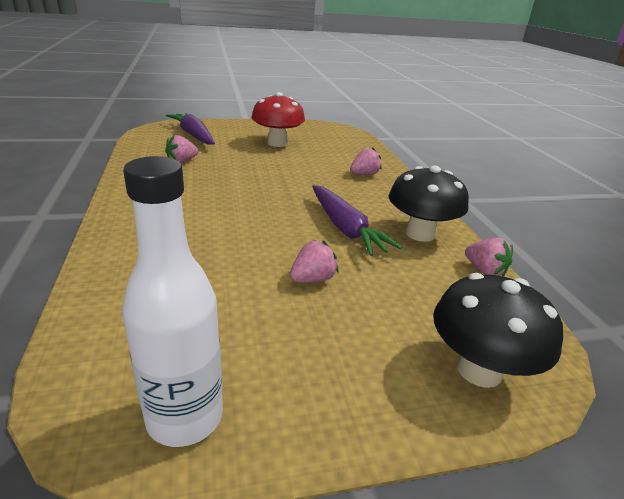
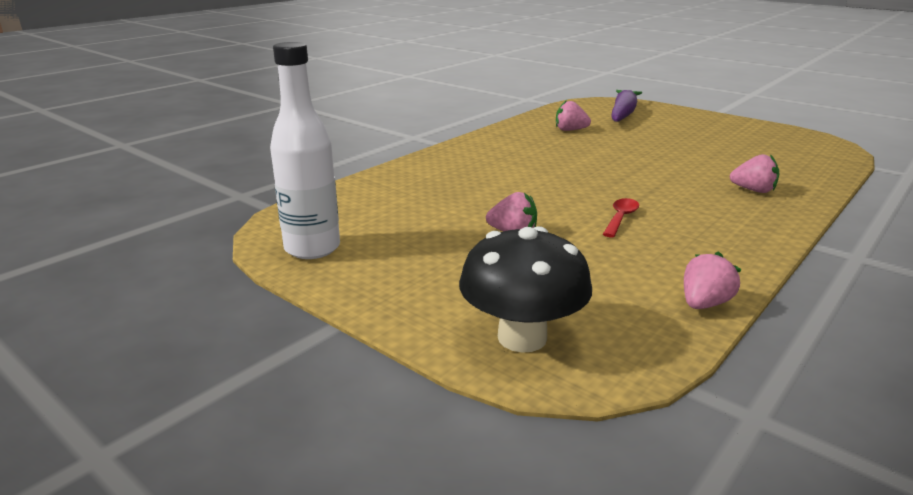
camera: 55 degrees right, 5 degrees down
red mushroom [251,92,305,147] -> none
purple carrot [312,185,402,256] -> red spoon [603,198,639,238]
black mushroom [389,166,469,242] -> none
pink strawberry [465,237,513,276] -> pink strawberry turned 150 degrees counterclockwise [684,251,742,309]

